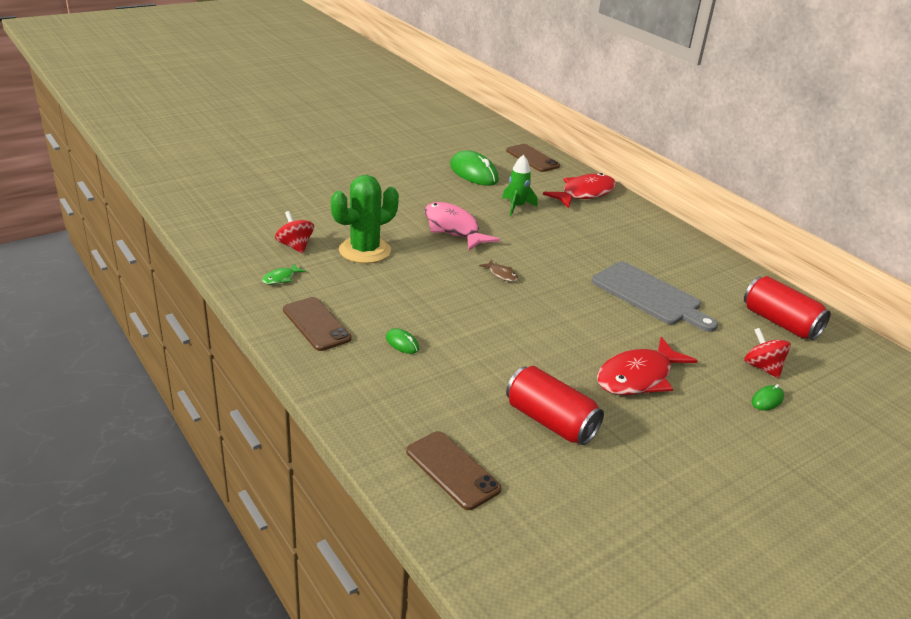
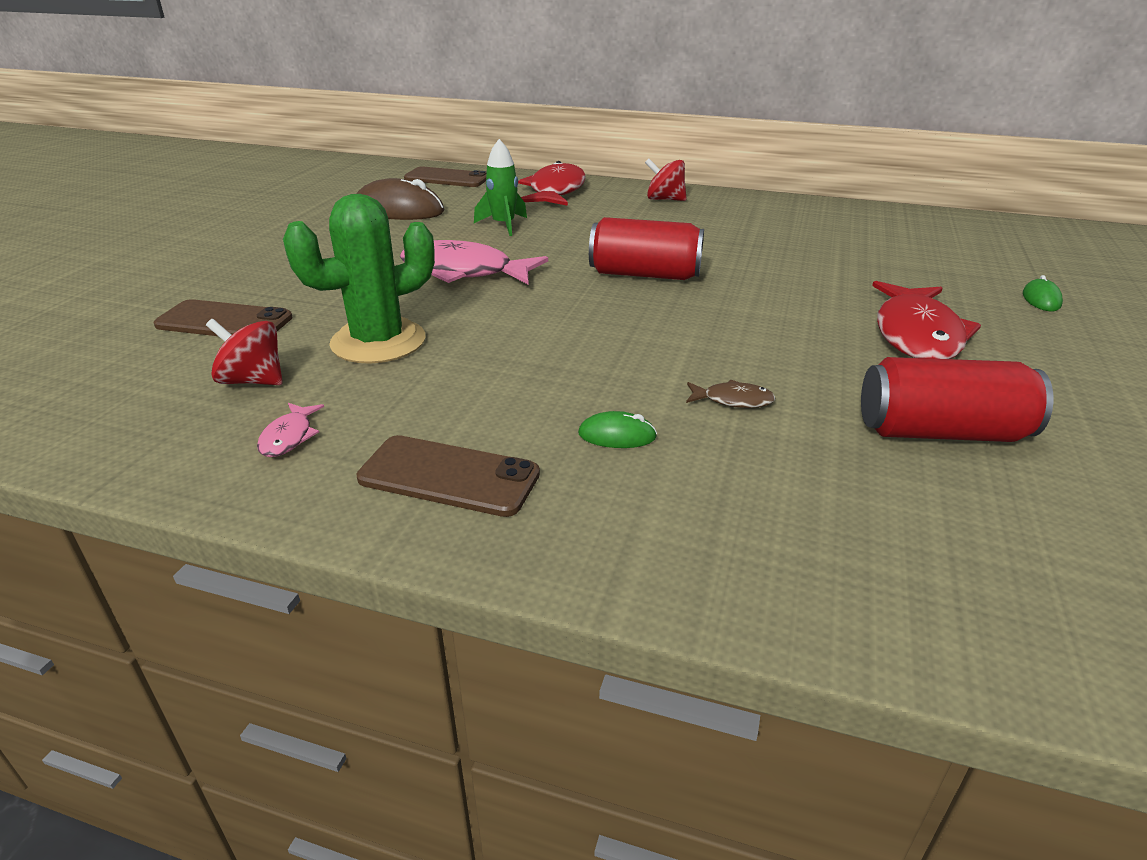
camera: 35 degrees left, 0 degrees up
green fish [262,264,306,284] -> pink fish [257,403,324,457]
green cactus [331,175,399,264] -> green cactus turned 45 degrees clockwise [283,194,435,364]
brown phone [406,431,502,510] -> brown phone moved to [154,299,293,336]
green mouse [450,150,499,186] -> brown mouse [357,178,444,220]
brown fish [479,260,519,282] -> brown fish moved to [686,380,776,408]
grey cutting board [591,262,718,332] -> none
red can [744,276,831,340] -> red can moved to [589,217,704,280]
red spinning top [744,328,791,378] -> red spinning top moved to [645,159,687,201]

